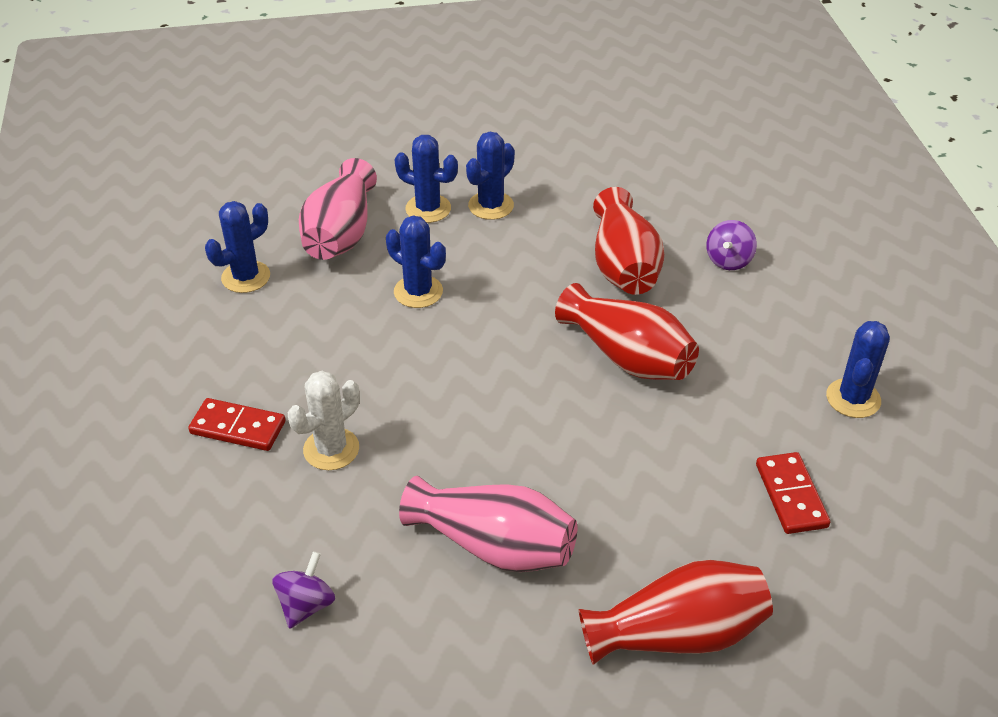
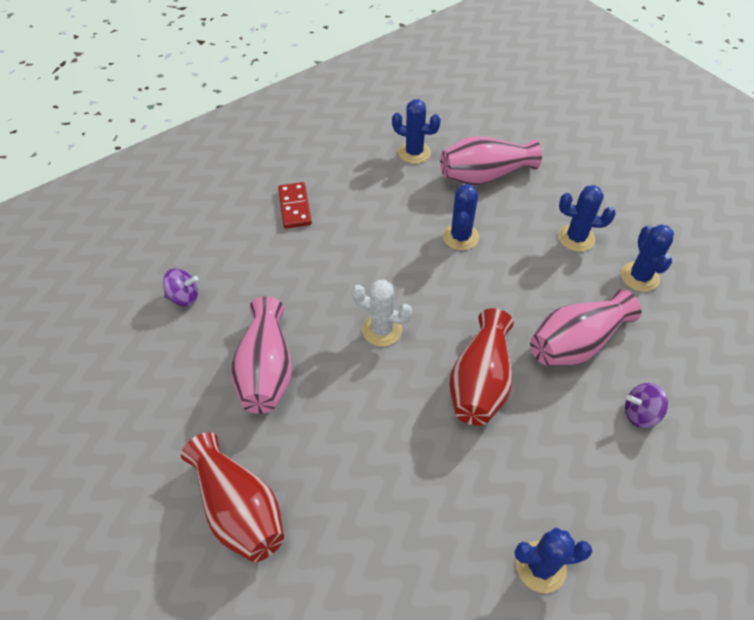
camera: 65 degrees right, 10 degrees up
white cactus [288,371,360,470] -> white cactus moved to [352,280,412,347]
blue cactus [395,135,458,223] -> blue cactus moved to [621,224,674,292]
red vase [593,187,664,295] -> pink vase [530,289,642,366]
red domino [756,452,830,534] -> none

